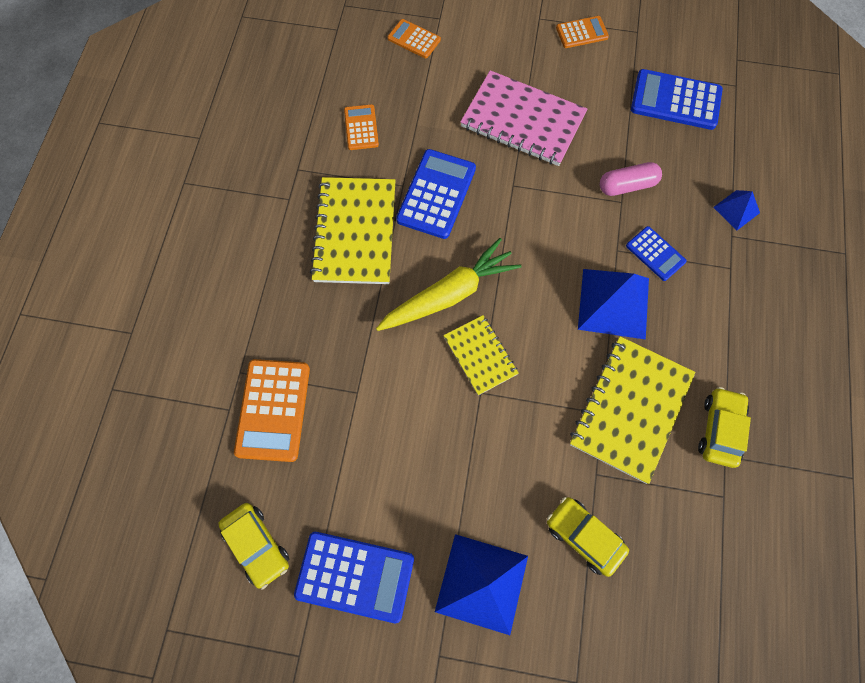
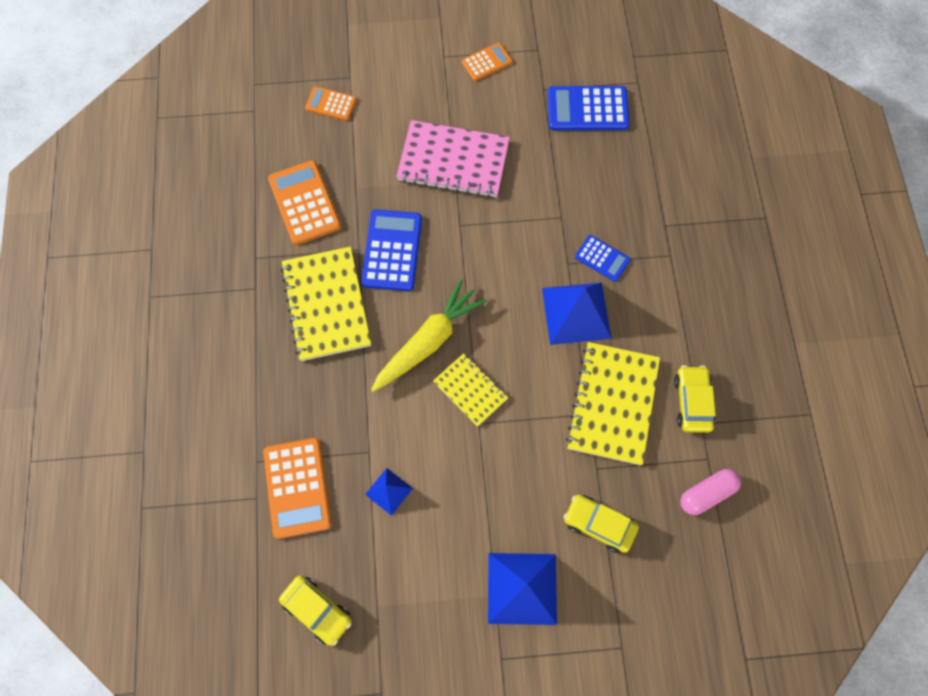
camera: 15 degrees left, 0 degrees up
blue calculator [294,532,414,623] -> none
orange calculator [344,104,379,150] -> orange calculator [268,160,341,245], size x1.73
pink capsule [600,162,662,196] -> pink capsule moved to [680,469,741,515]
blue pyramid [713,190,760,230] -> blue pyramid moved to [365,468,413,516]

